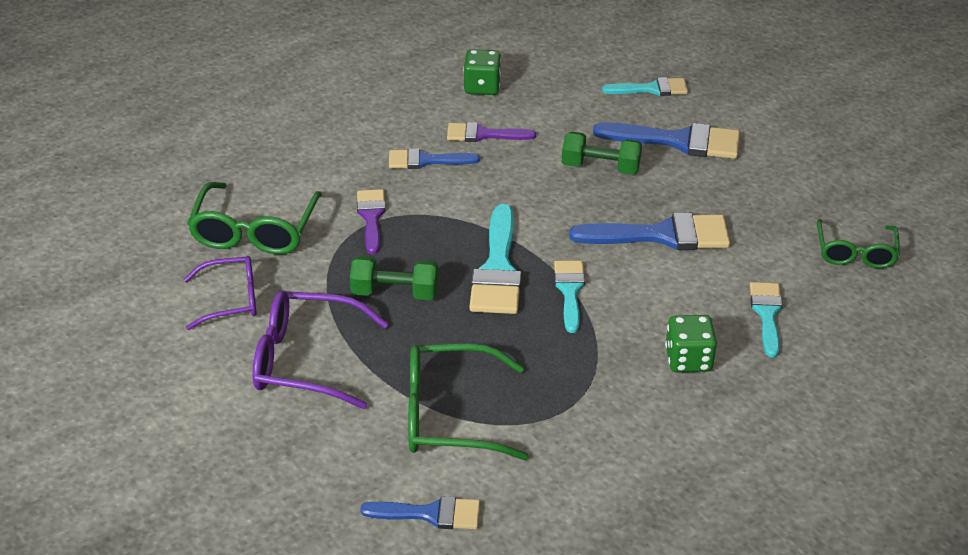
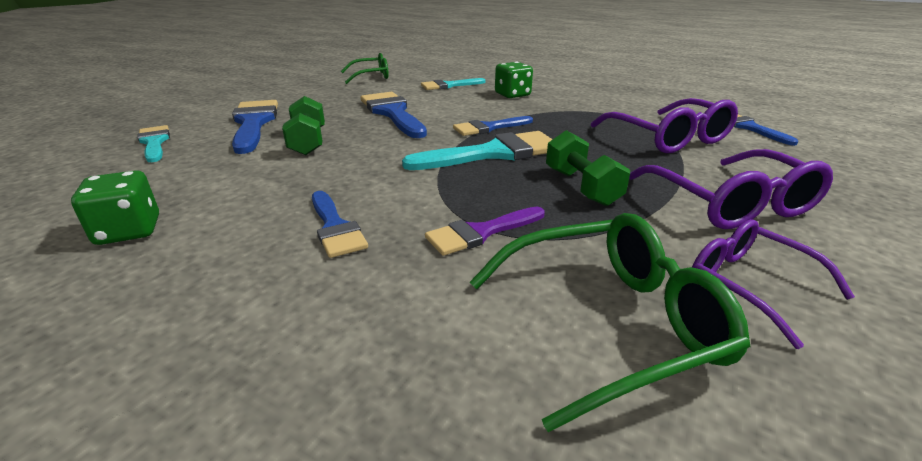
camera: 115 degrees left, 10 degrees down
green glasses [408,343,529,460] -> purple glasses [591,98,738,153]
purple brush [447,122,536,142] -> none
turquoise brush [554,261,585,333] -> blue brush [453,116,533,136]

